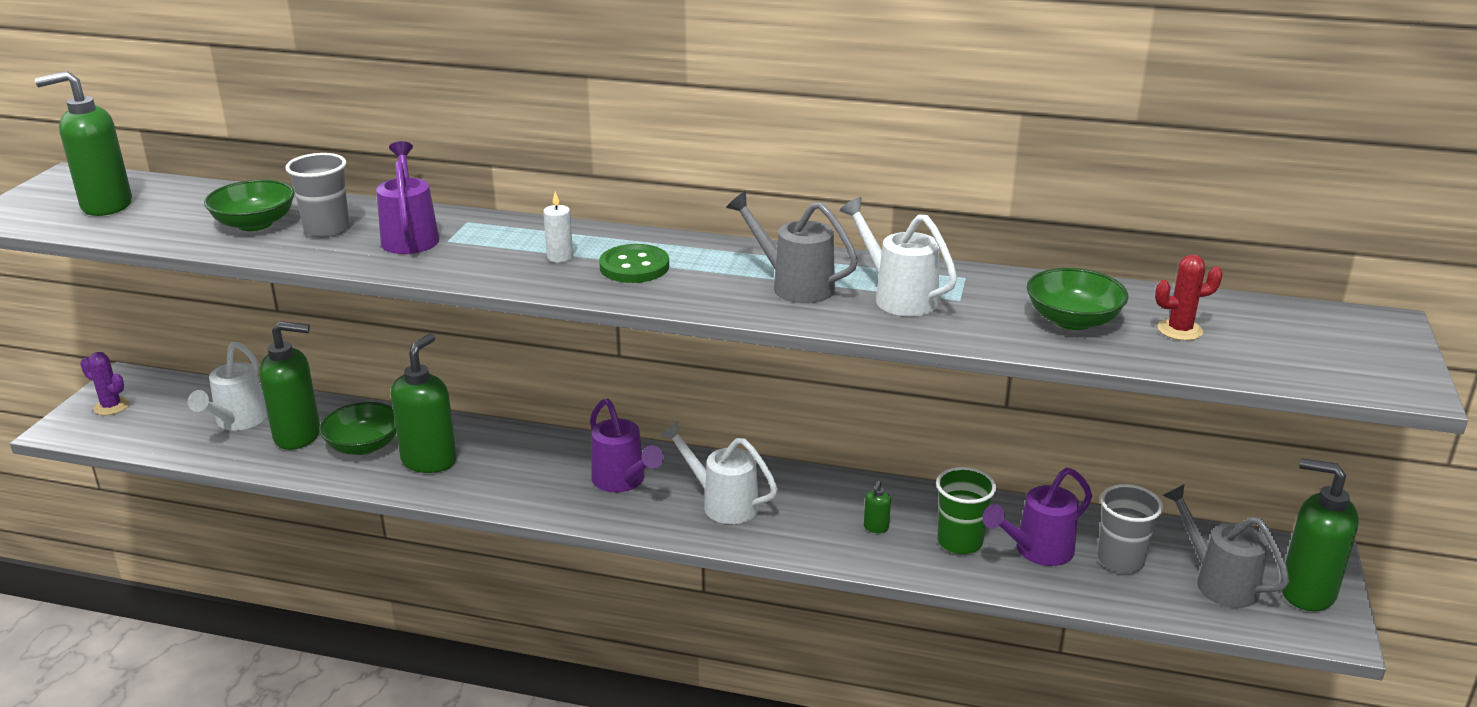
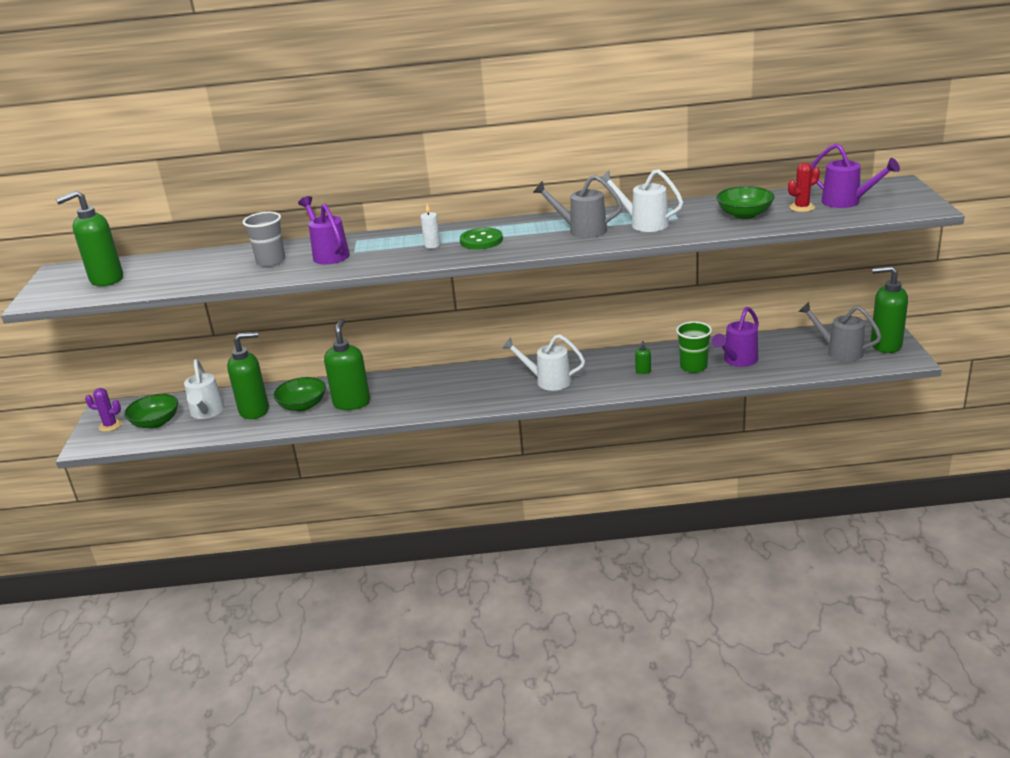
camera: 15 degrees left, 0 degrees up
green bowl [204,180,295,231] -> green bowl moved to [124,394,178,429]
purple watering can [590,398,664,492] -> purple watering can moved to [811,144,900,208]
grey cup [1098,484,1163,573] -> none

